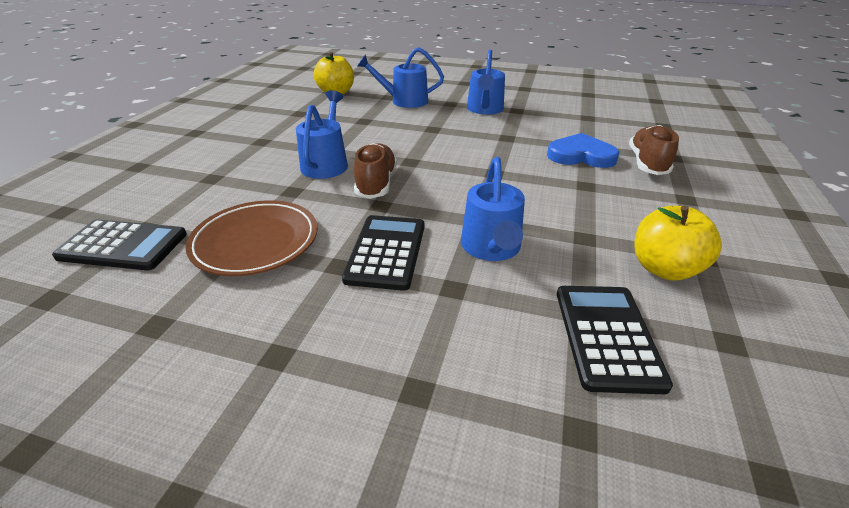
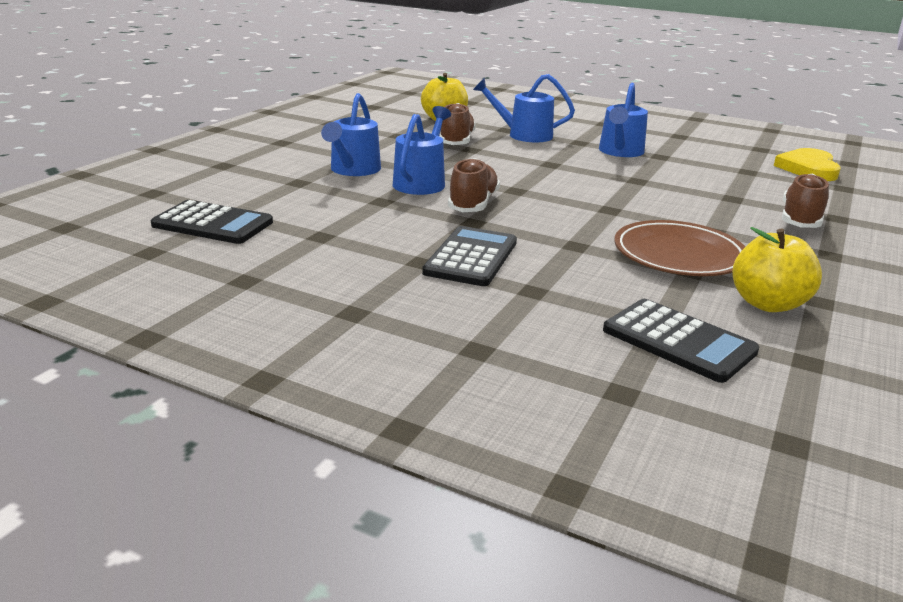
camera: 10 degrees right, 10 degrees down
brown plate [186,200,317,276] -> brown plate moved to [614,220,745,276]
blue watering can [461,157,525,261] -> blue watering can moved to [321,93,381,176]
blue heart [547,133,619,168] -> none
black calculator [557,286,673,394] -> black calculator turned 120 degrees clockwise [603,299,759,383]
none -> brown shoe [440,103,476,145]
none -> yellow heart [774,148,841,181]

